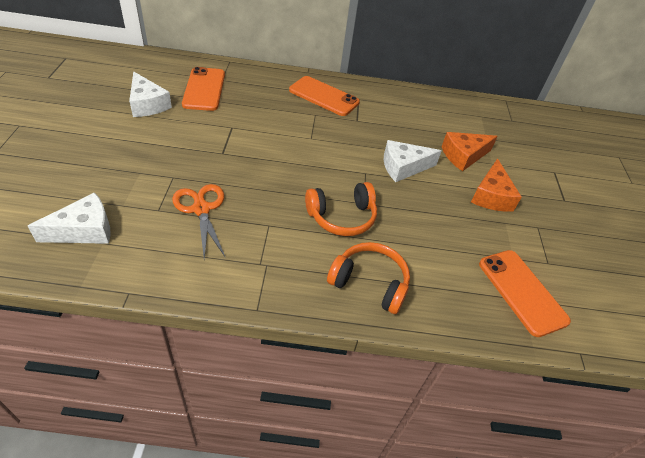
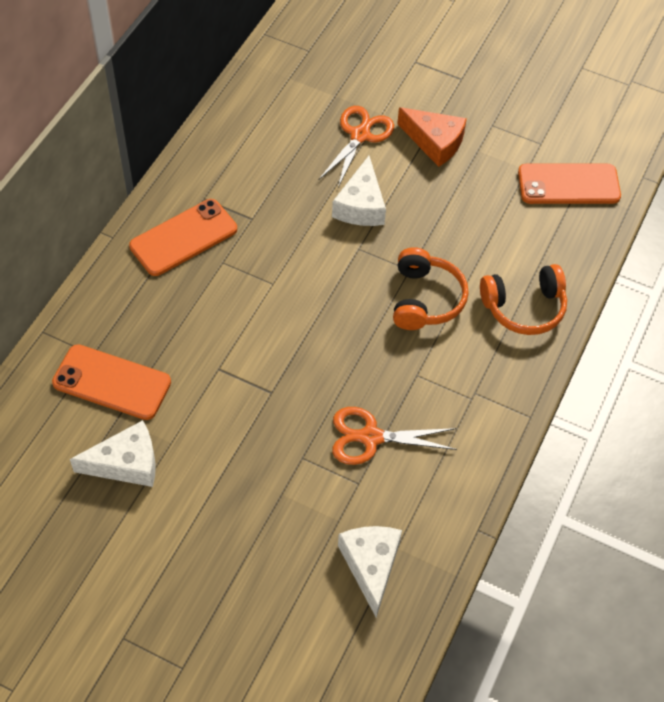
camera: 65 degrees left, 10 degrees up
orange headphones [327,242,410,314] -> orange headphones turned 150 degrees counterclockwise [480,264,567,335]
orange cheese [442,132,498,171] -> orange scissors [319,106,394,188]

